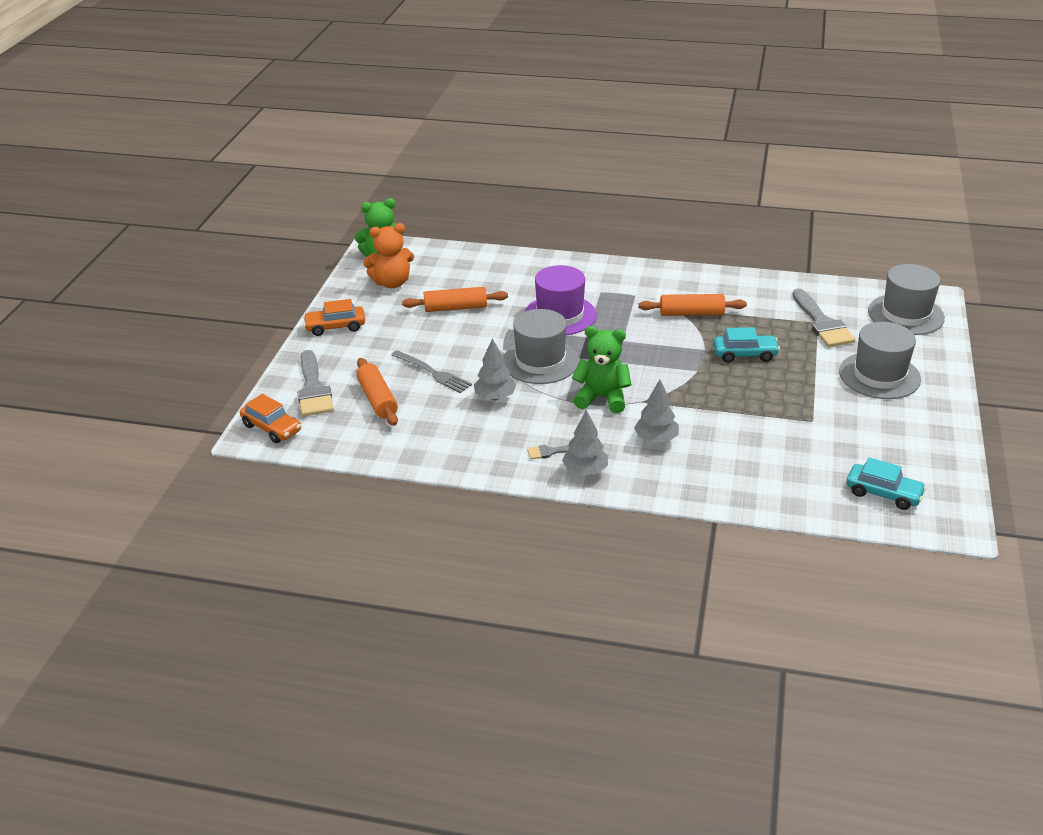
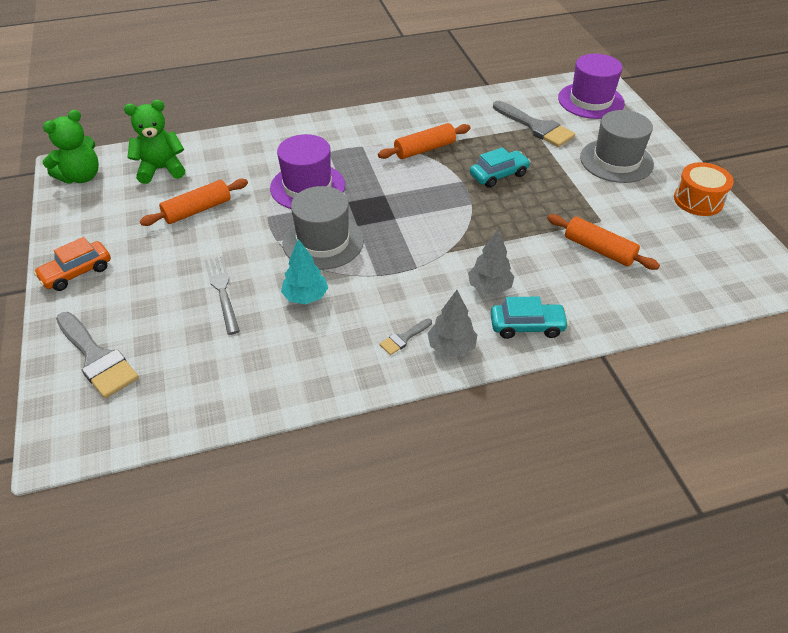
camera: 30 degrees left, 10 degrees up
orange car [240,394,301,443] -> none
orange rolling pin [357,358,398,426] -> orange rolling pin moved to [547,214,660,270]
orange teddy bear [363,223,414,288] -> none
grey fork [391,350,472,393] -> grey fork turned 120 degrees counterclockwise [204,256,240,335]
grey tree [474,338,516,400] -> turquoise tree [281,239,328,304]
green teddy bear [572,326,632,413] -> green teddy bear moved to [124,100,185,184]
turquoise car [846,457,926,510] -> turquoise car moved to [490,297,569,339]
grey hat [868,264,945,335] -> purple hat [558,54,625,119]
none -> orange drum [674,162,734,216]

